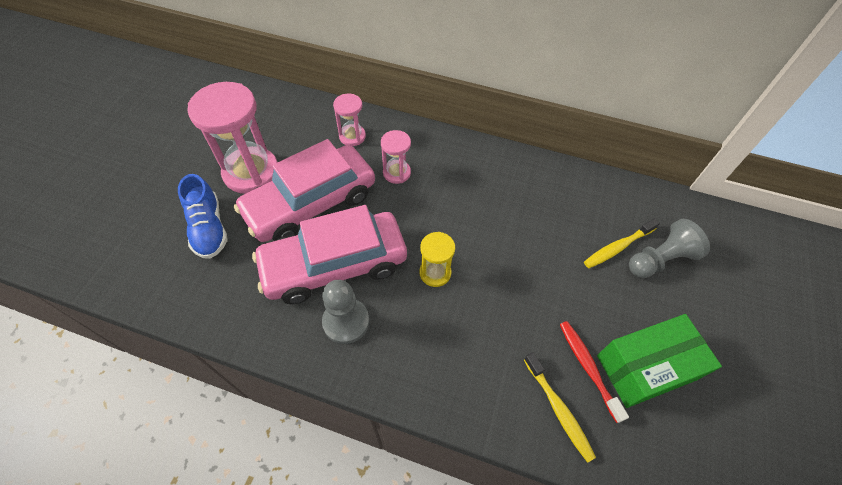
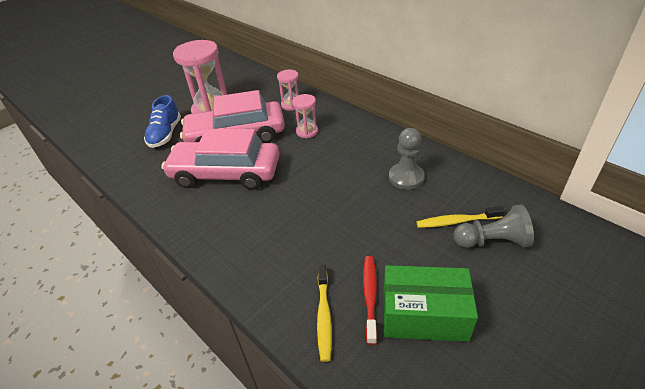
camera: 30 degrees right, 15 degrees down
grey pawn [322,280,369,344] -> grey pawn moved to [389,128,425,190]
yellow hourglass [420,232,455,287] -> none

